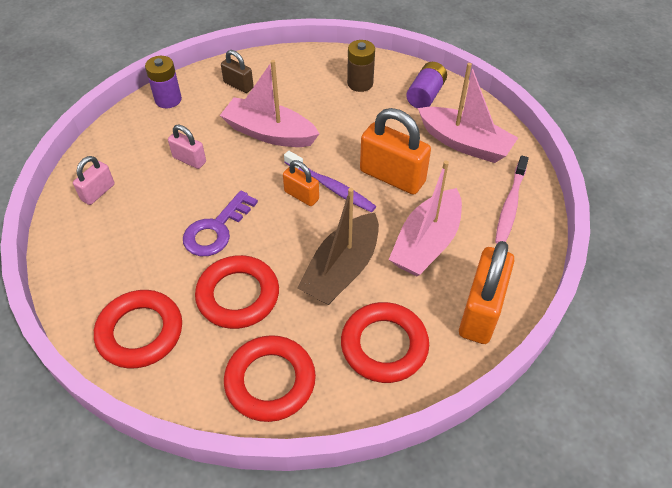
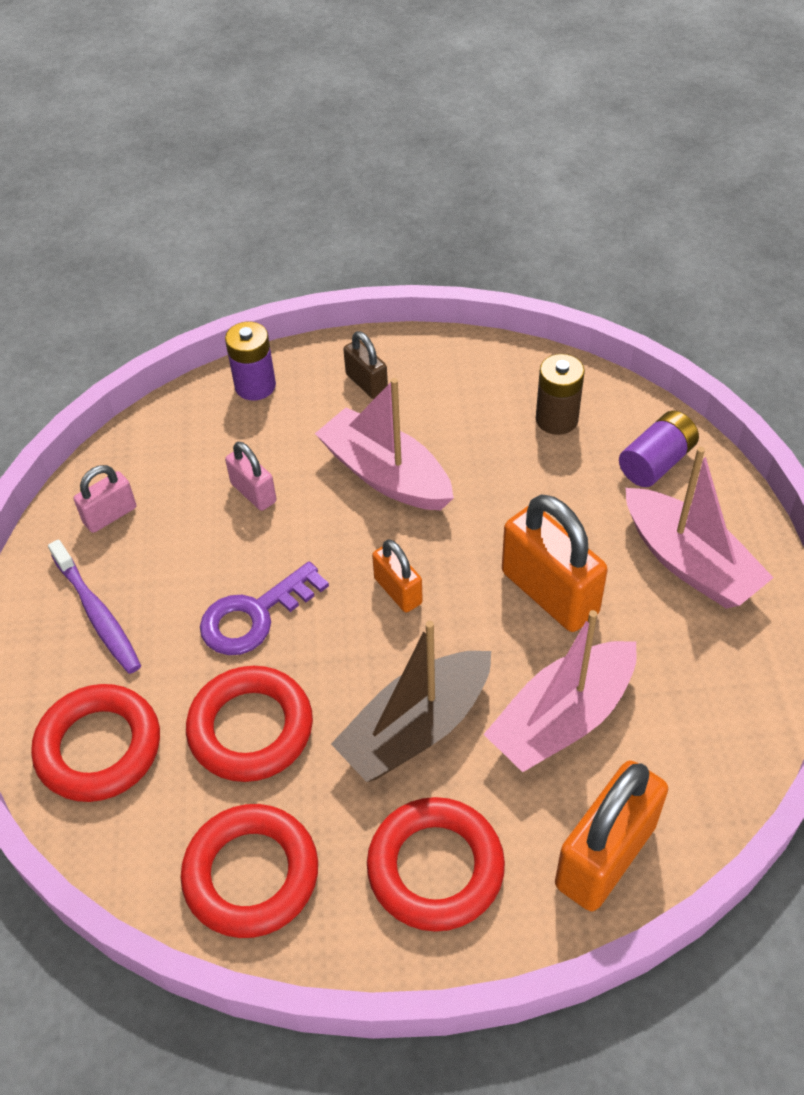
camera: 20 degrees right, 0 degrees up
purple toothbrush [284,151,376,212] -> purple toothbrush moved to [48,539,141,674]
pink toothbrush [495,155,529,244] -> none

